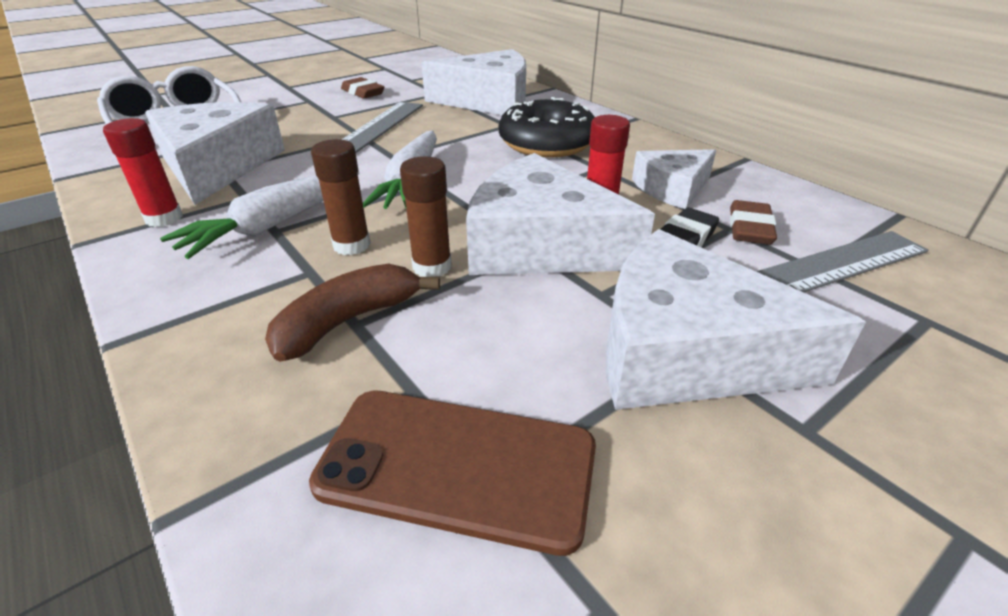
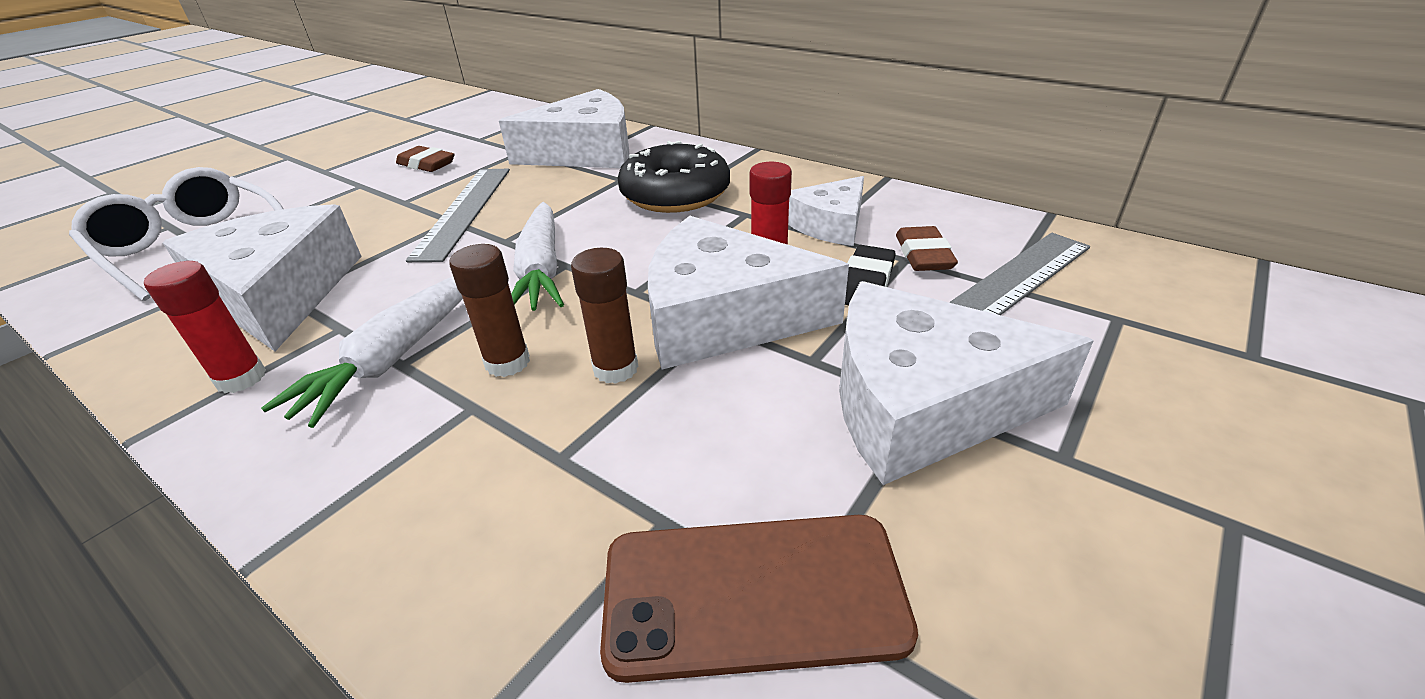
camera: 15 degrees left, 0 degrees up
brown banana [265,264,440,362] -> none

